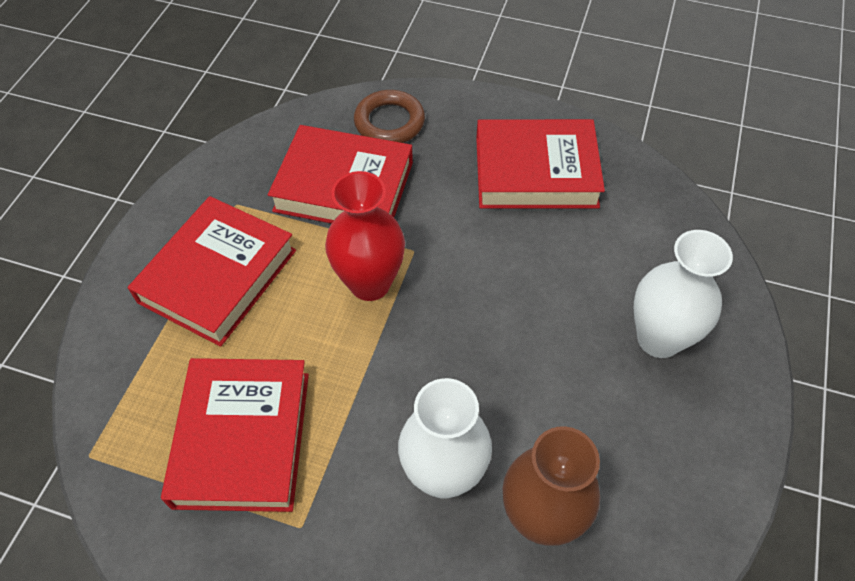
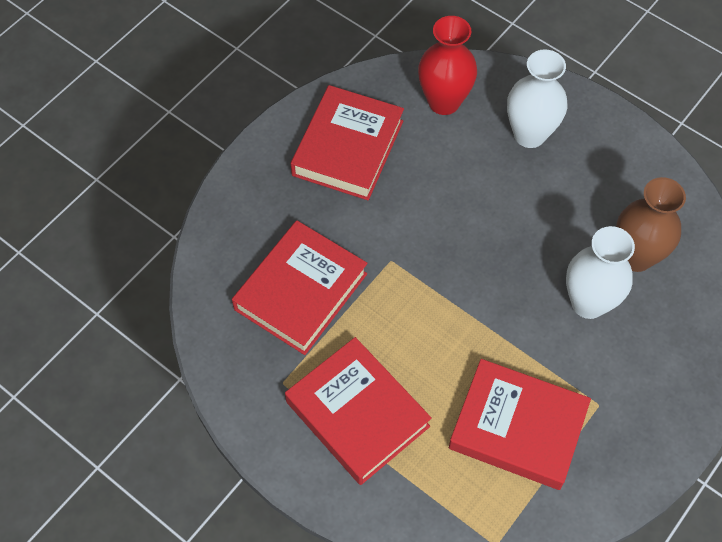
camera: 70 degrees left, 5 degrees up
red vase [325,171,405,301] -> red vase moved to [418,16,477,115]
brown ring [354,90,425,143] -> none

